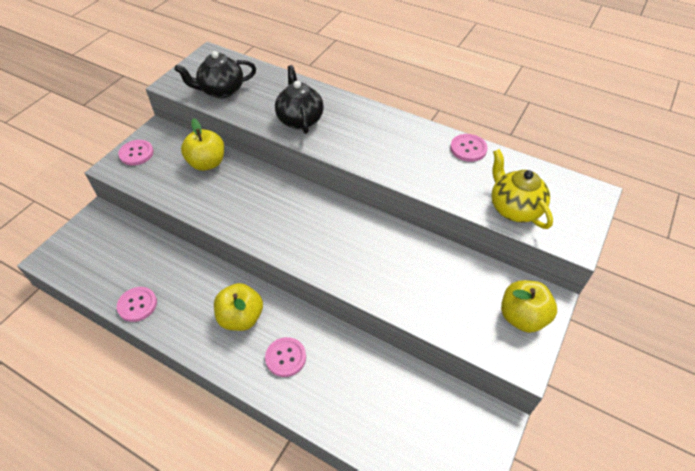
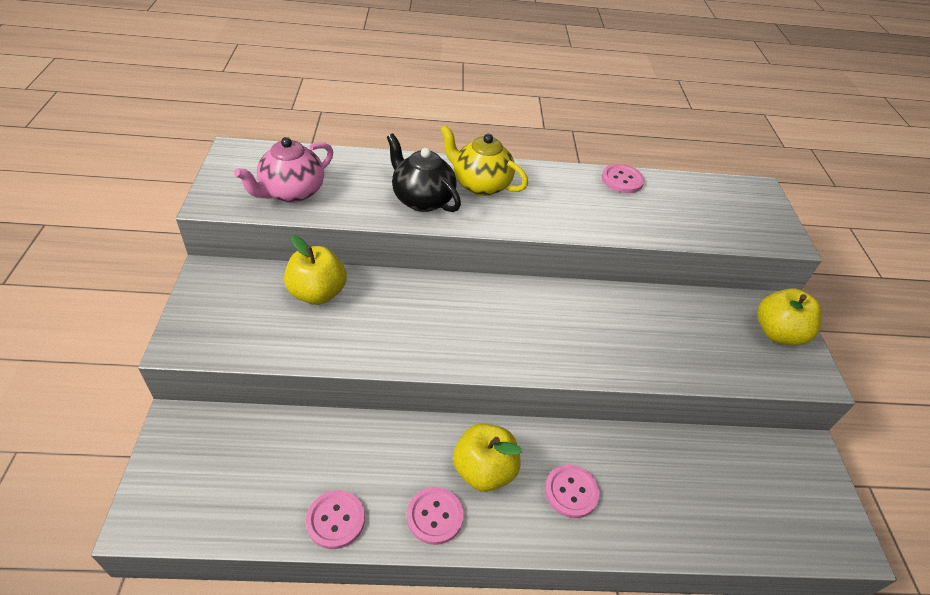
camera: 35 degrees left, 5 degrees down
pink button [118,140,154,165] -> pink button moved to [407,487,464,545]
black teapot [174,51,256,98] -> pink teapot [234,137,333,203]
yellow teapot [491,149,553,229] -> yellow teapot moved to [440,125,528,196]

